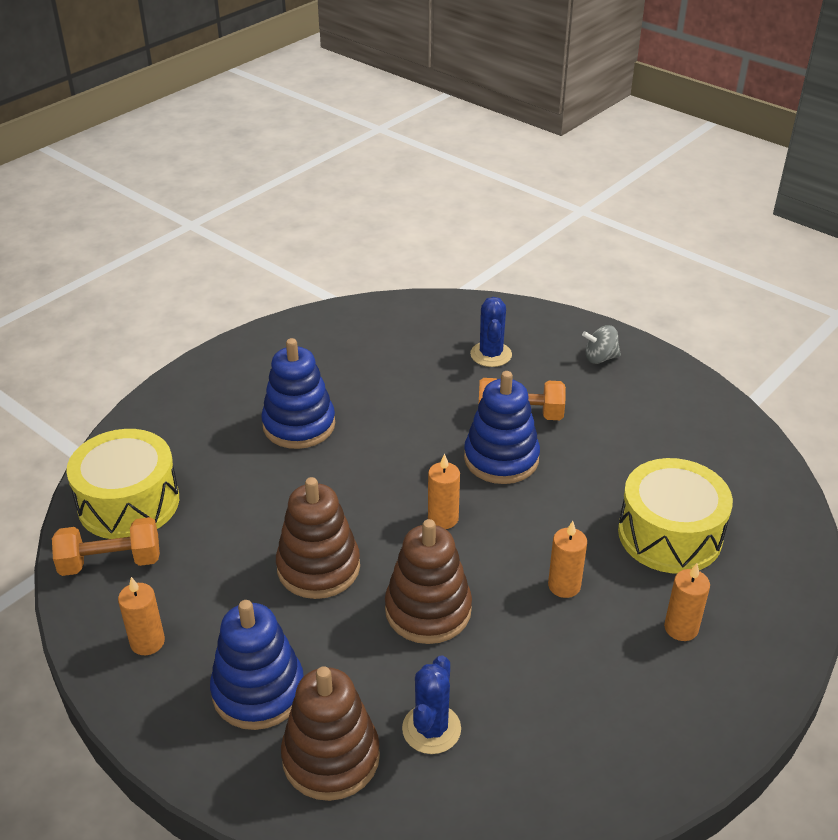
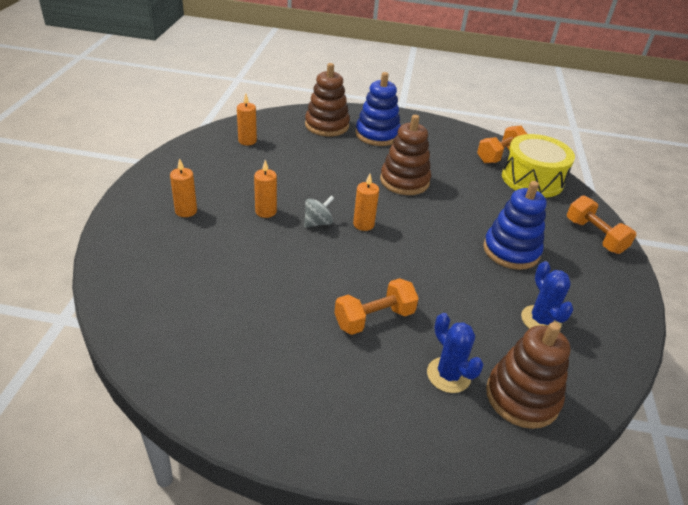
camera: 145 degrees right, 0 degrees up
orange candle [118,577,165,655] -> orange candle moved to [237,93,257,145]
brown stacking toy [385,519,472,644] -> brown stacking toy moved to [486,322,570,429]
blue cactus [402,655,461,754] -> blue cactus moved to [521,261,574,329]
blue stacking toy [464,371,540,484] -> none
grey spinning top [582,325,621,364] -> grey spinning top moved to [304,195,334,228]
yellow drum [618,458,733,574] -> none
none -> orange dumbbell [567,195,636,254]

